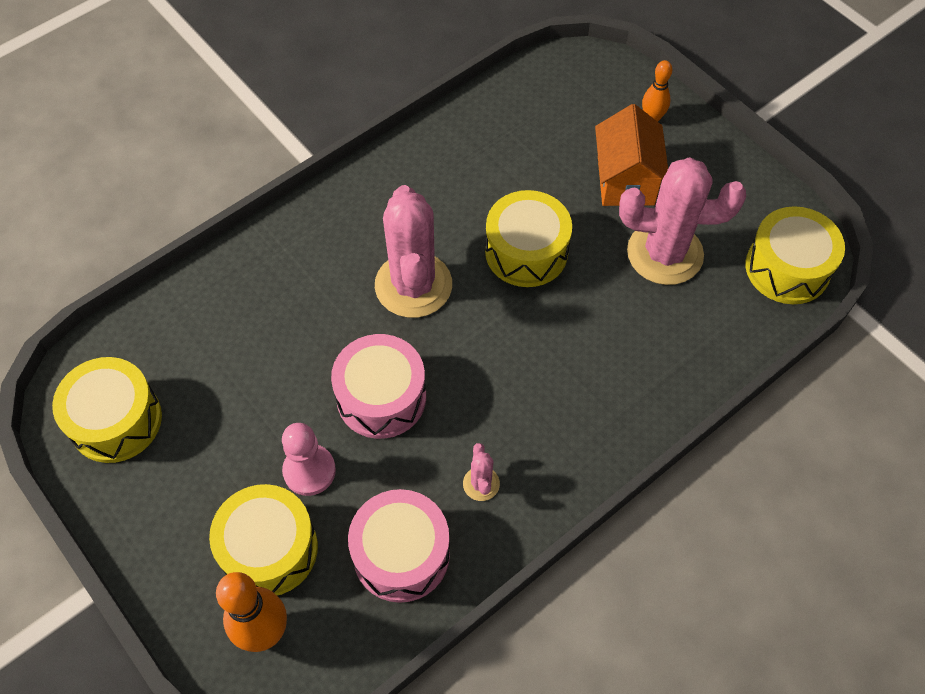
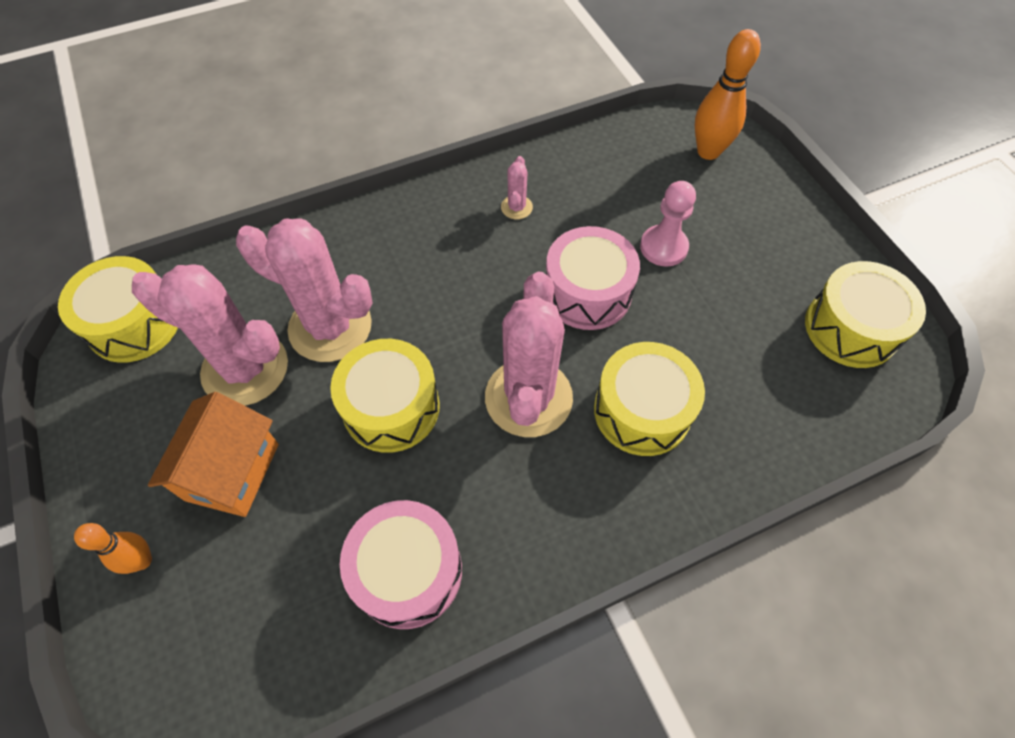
camera: 165 degrees left, 0 degrees up
yellow drum [209,484,318,596] -> yellow drum moved to [594,342,705,456]
pink drum [348,489,450,603] -> pink drum moved to [340,500,462,629]
none -> pink cactus [236,218,373,362]

